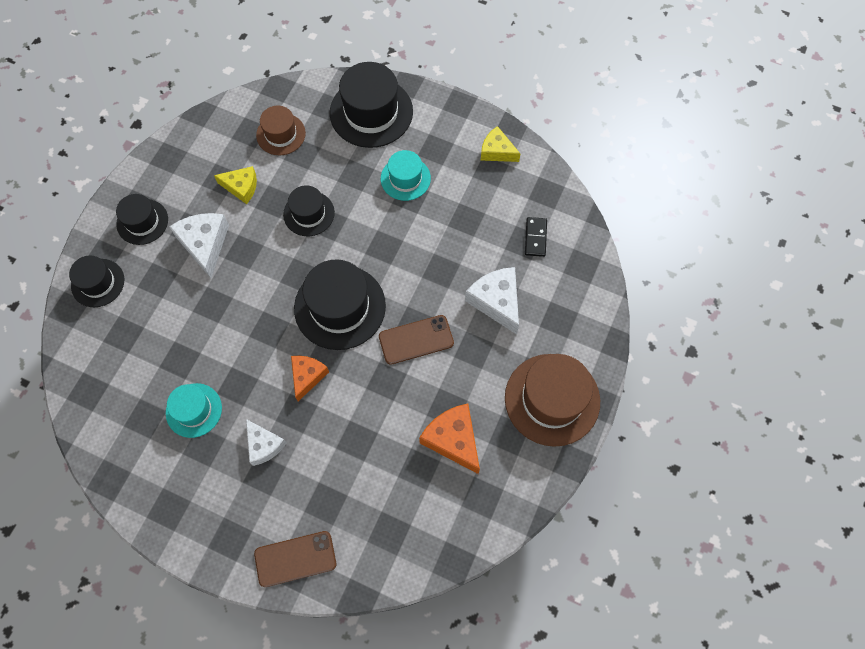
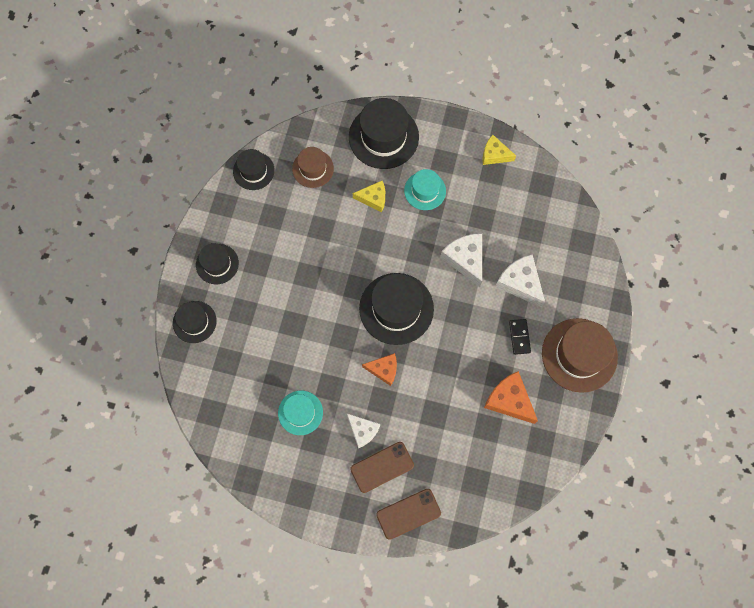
camera: 10 degrees left, 5 degrees up
white cheese [169,213,229,278] -> white cheese moved to [440,233,482,287]
yellow cheese [214,166,257,204] -> yellow cheese moved to [353,181,385,212]
black hat [283,185,335,236] -> black hat moved to [233,149,275,190]
orange cheese [291,356,329,401] -> orange cheese turned 90 degrees clockwise [362,353,397,386]
brown phone [379,315,454,365] -> brown phone moved to [350,442,414,493]
black domino [525,217,547,257] -> black domino moved to [509,319,531,355]

